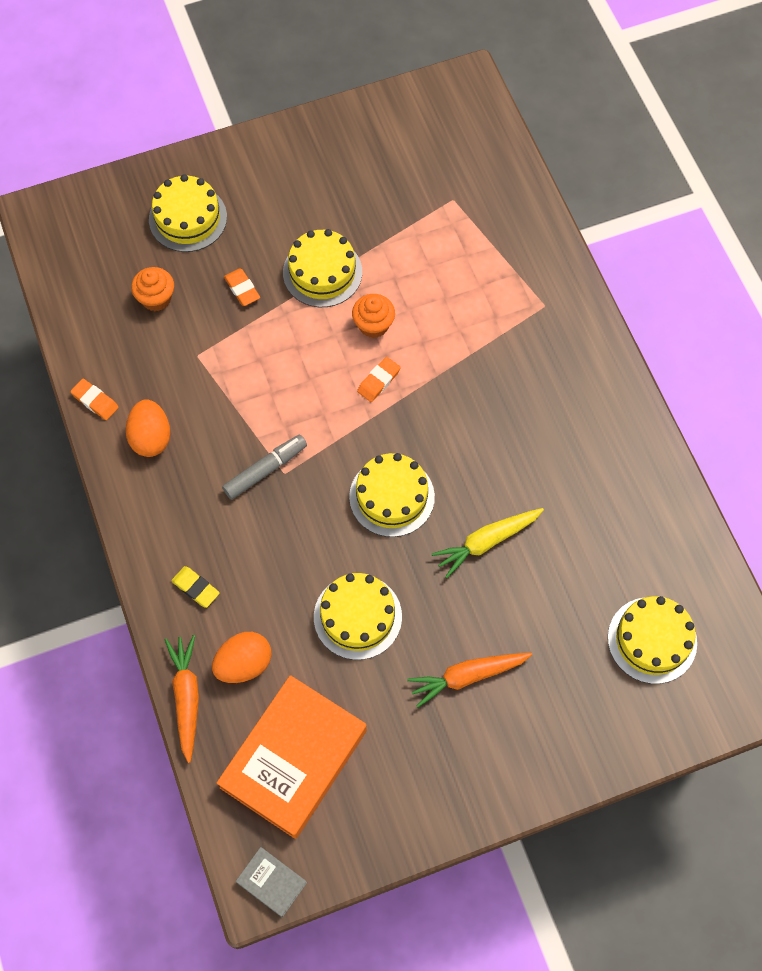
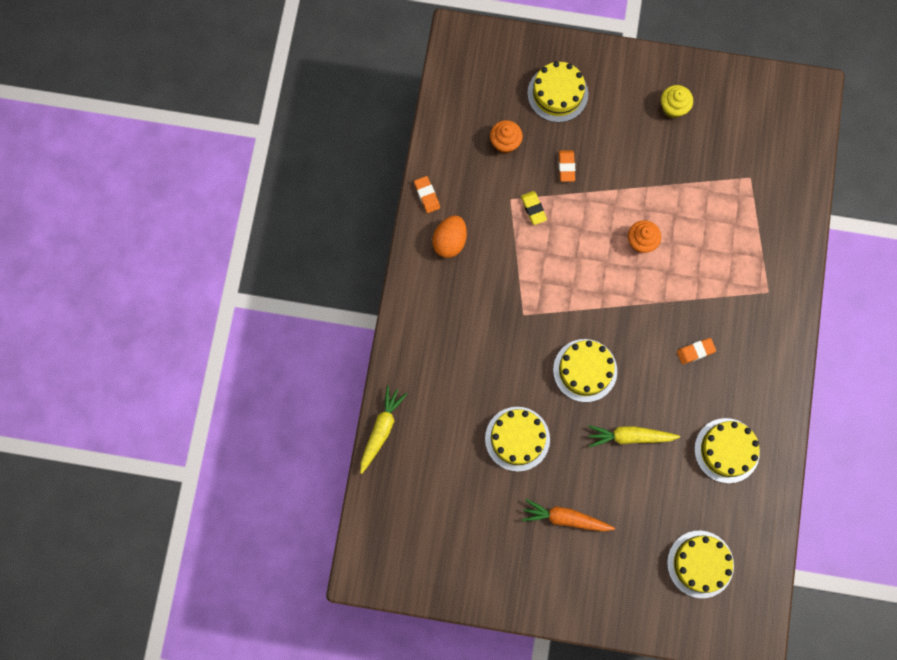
camera: 30 degrees right, 10 degrees up
orange carrot [165,635,199,763] -> yellow carrot [360,385,407,474]
yellow eraser [171,566,220,608] -> yellow eraser moved to [521,191,547,225]
orange egg [212,632,272,683] -> none
orange book [217,675,367,839] -> none
grey marker [222,435,307,500] -> none
grey book [236,847,307,917] -> none
yellow cake [283,229,362,307] -> yellow cake moved to [694,418,760,483]
orange eraser [357,357,401,402] -> orange eraser moved to [677,338,716,364]
none -> yellow cupcake [661,85,693,118]

